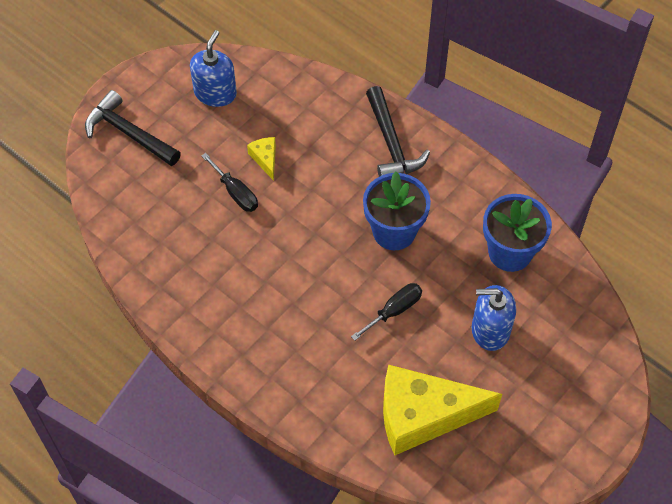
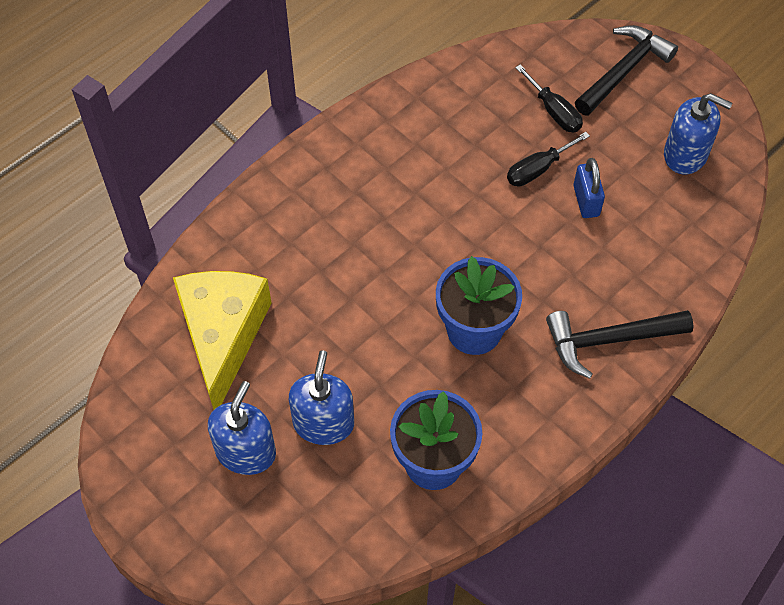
camera: 95 degrees right, 0 degrees up
yellow cheese [247,137,276,181] -> blue padlock [573,158,605,218]
black screwdriver [351,283,422,341] -> black screwdriver moved to [515,64,583,132]
none -> blue soap dispenser [208,381,276,475]

